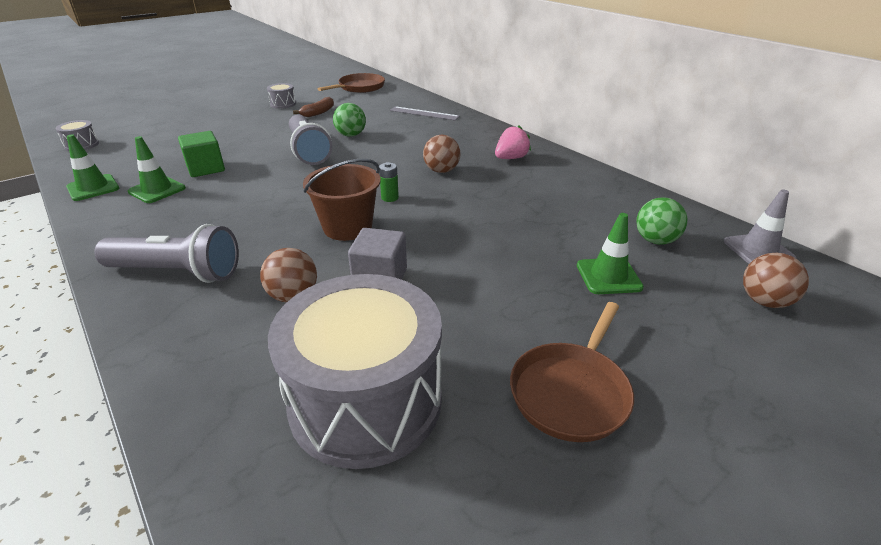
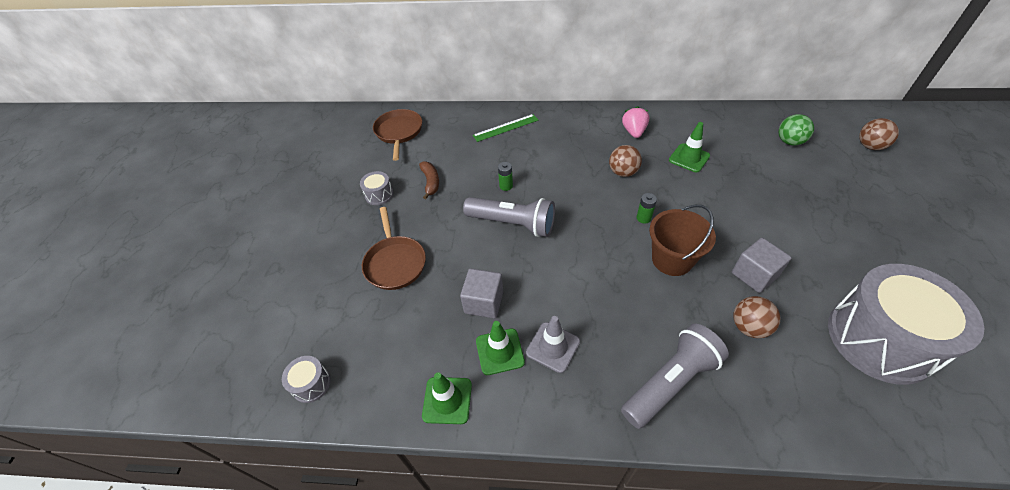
camera: 45 degrees left, 15 degrees up
green cube [178,131,225,177] -> grey cube [460,269,503,318]
green ball [333,103,366,137] -> green battery [498,162,513,191]
grey ruler [390,106,460,120] -> green ruler [473,114,538,142]
brown pan [510,302,634,442] -> brown pan moved to [362,207,426,290]
green traffic cone [577,213,644,294] -> green traffic cone moved to [669,122,710,172]
grey traffic cone [724,189,797,264] -> grey traffic cone moved to [526,316,580,373]

